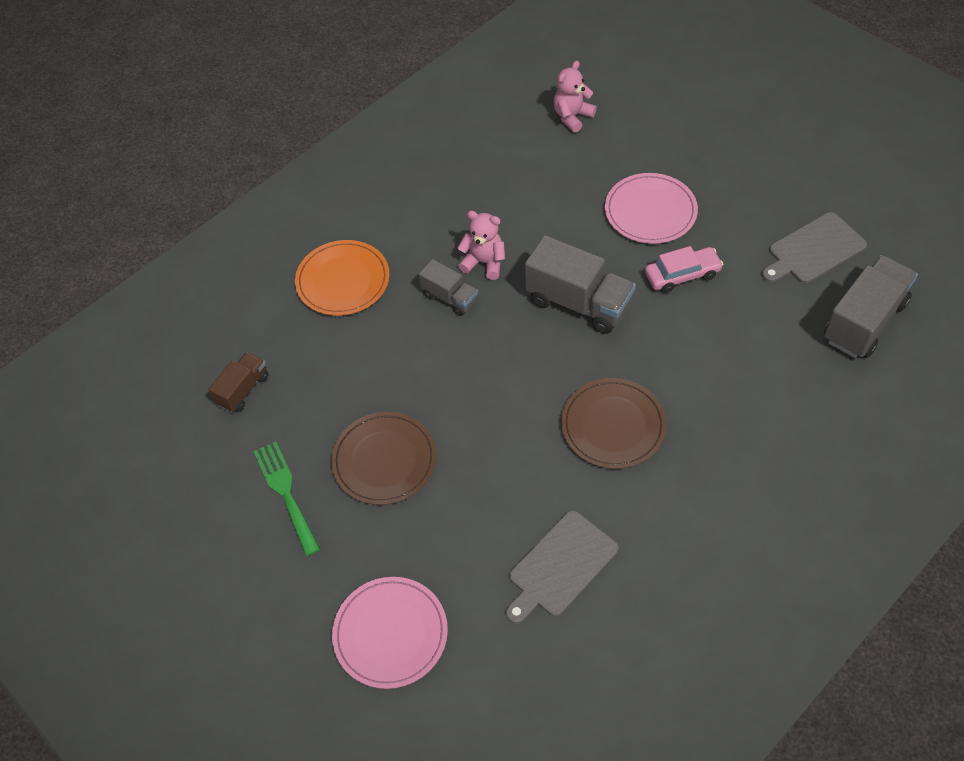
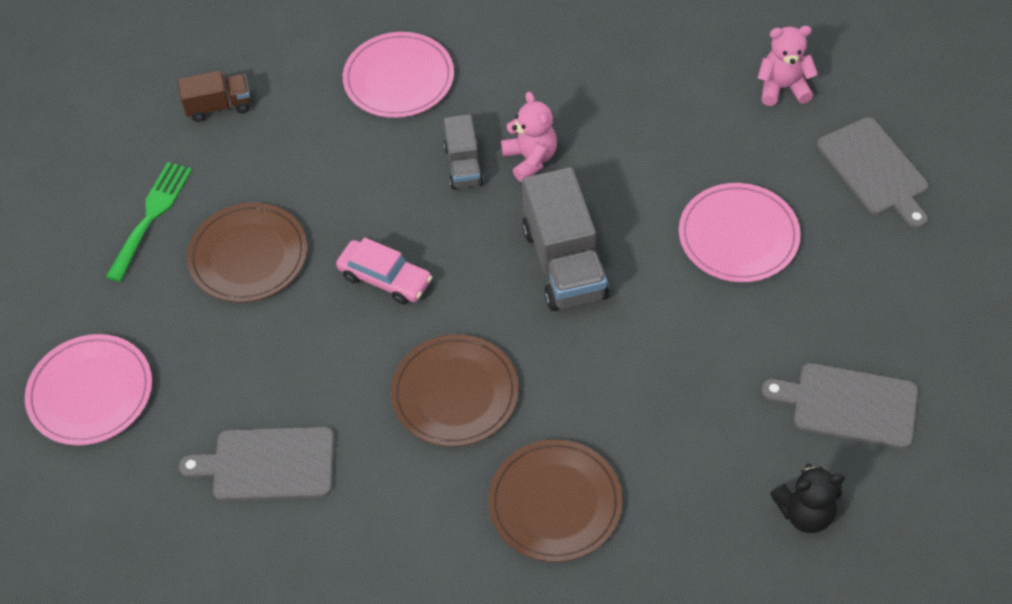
camera: 45 degrees right, 0 degrees up
orange plate [295,240,390,316] -> pink plate [343,32,454,118]
pink car [645,246,724,293] -> pink car moved to [336,237,432,304]
grey truck [824,255,918,358] -> black teddy bear [770,464,845,533]
none -> brown plate [488,439,623,562]
none -> grey cutting board [817,117,929,229]

